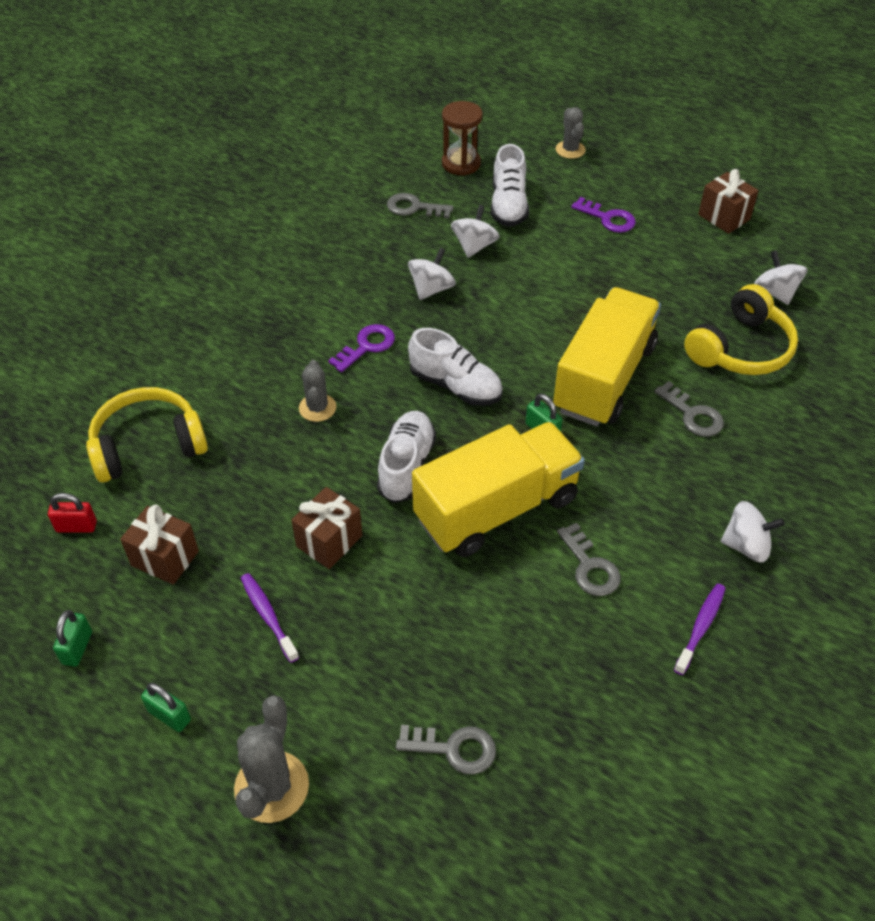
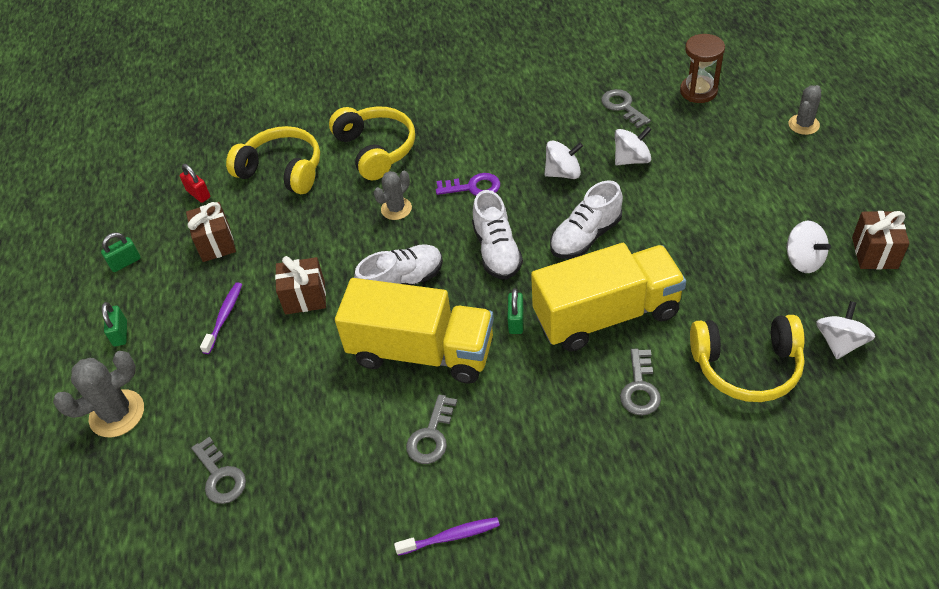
camera: 50 degrees right, 0 degrees up
white shoe [491,144,529,227] -> white shoe moved to [550,181,623,259]
purple key [571,197,636,233] -> none
white spinning top [721,501,785,562] -> white spinning top moved to [786,221,831,273]
none -> yellow headphones [329,106,415,180]

